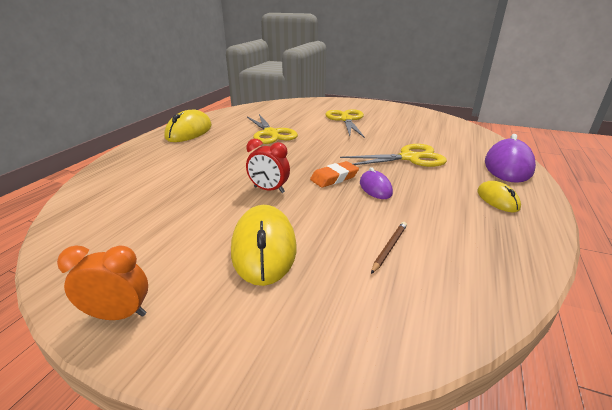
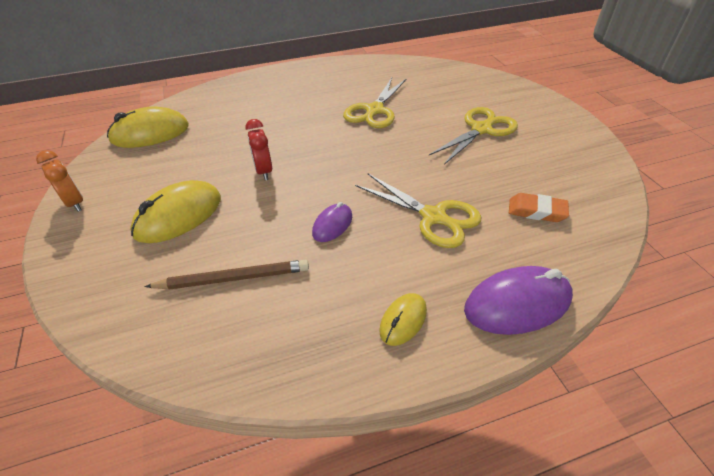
camera: 50 degrees right, 15 degrees up
yellow mouse [165,110,212,142] -> yellow mouse moved to [107,107,189,148]
orange eraser [310,161,359,187] -> orange eraser moved to [509,193,569,222]
brown pencil [371,222,407,274] -> brown pencil [145,259,309,290], size x1.76

